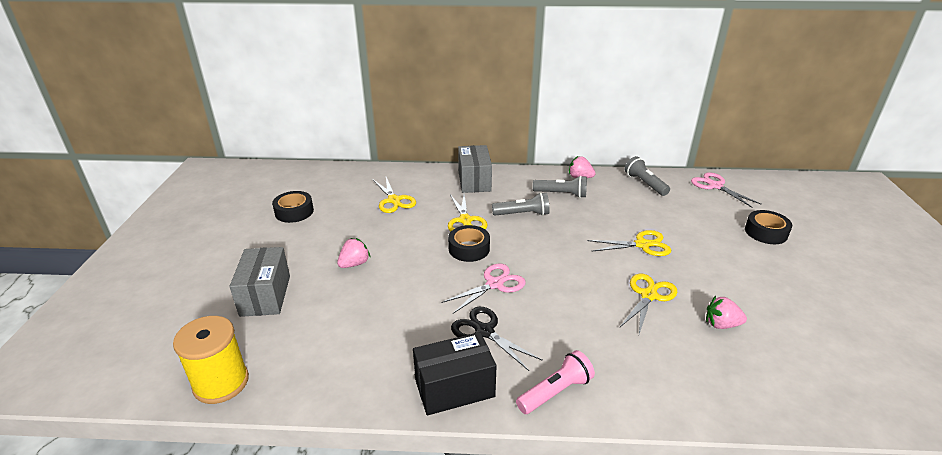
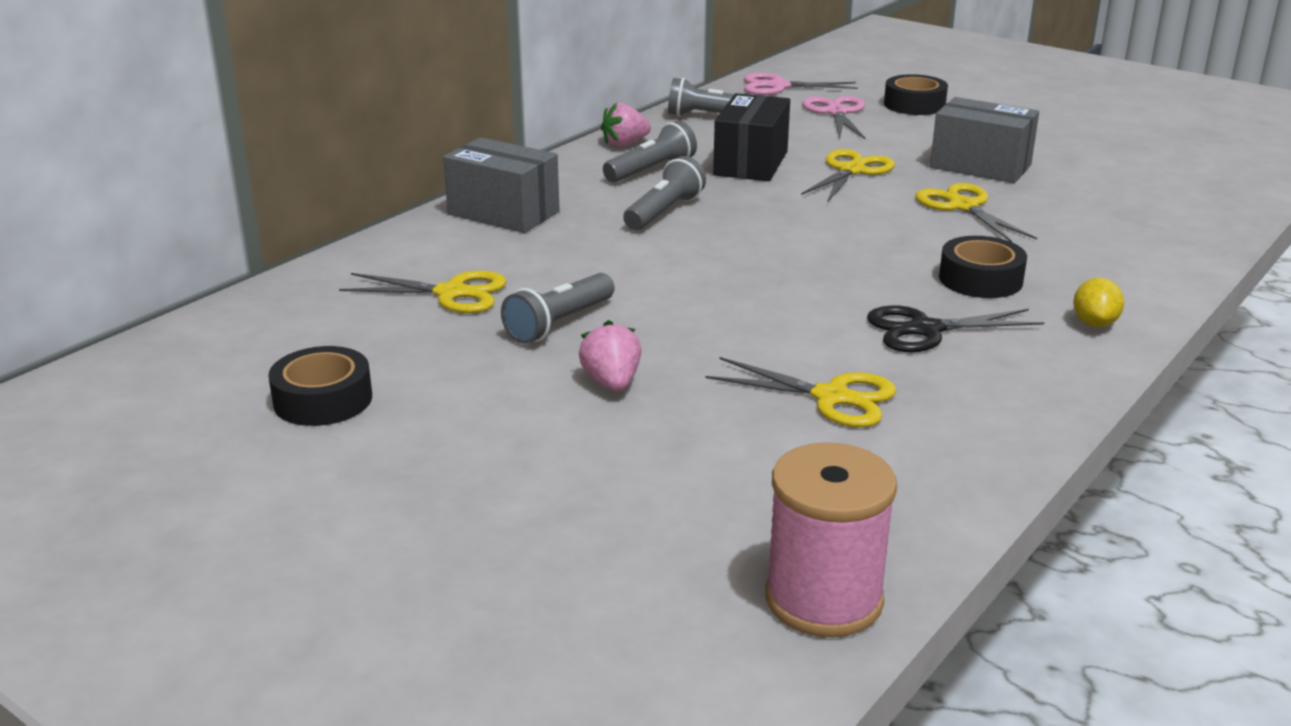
camera: 55 degrees left, 5 degrees down
yellow spool [173,316,249,404] -> pink spool [765,443,897,637]
grey box [229,247,290,317] -> grey box moved to [930,97,1039,183]
black box [413,332,497,415] -> black box moved to [713,93,790,181]
pink scissors [441,264,526,314] -> pink scissors moved to [802,96,865,139]
yellow scissors [448,194,488,231] -> yellow scissors moved to [706,357,897,427]
black tape [448,225,490,262] -> black tape moved to [939,236,1027,298]
pink flashlight [516,350,595,414] -> yellow lemon [1073,278,1124,327]
pink strawberry [706,296,747,329] -> none
none -> grey flashlight [501,273,614,344]

